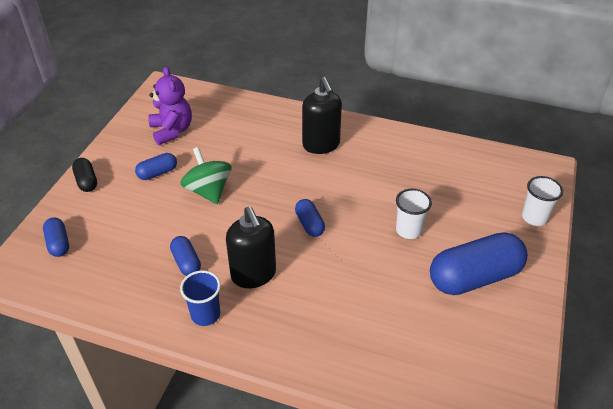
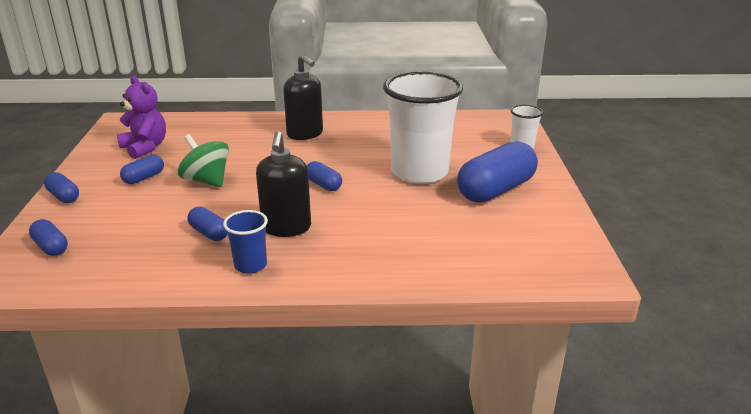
camera: 20 degrees left, 15 degrees down
black capsule [72,158,97,192] -> blue capsule [44,172,79,203]
black soap dispenser [226,207,276,288] -> black soap dispenser turned 45 degrees clockwise [256,131,311,237]
white cup [396,189,432,239] -> white cup [383,71,463,184], size x2.21

